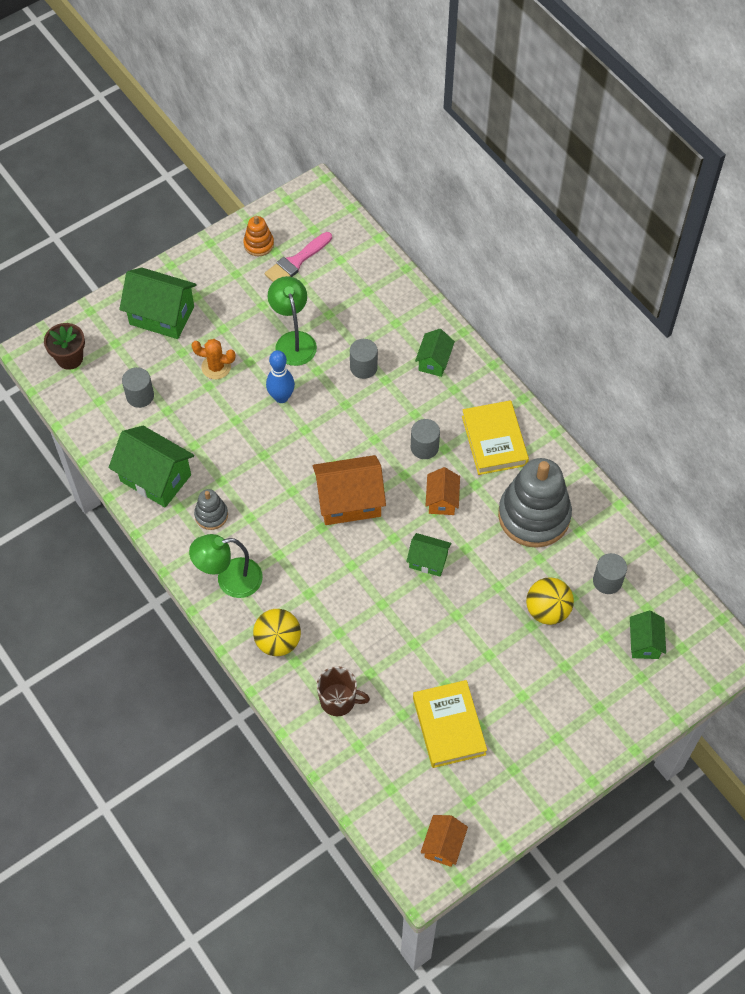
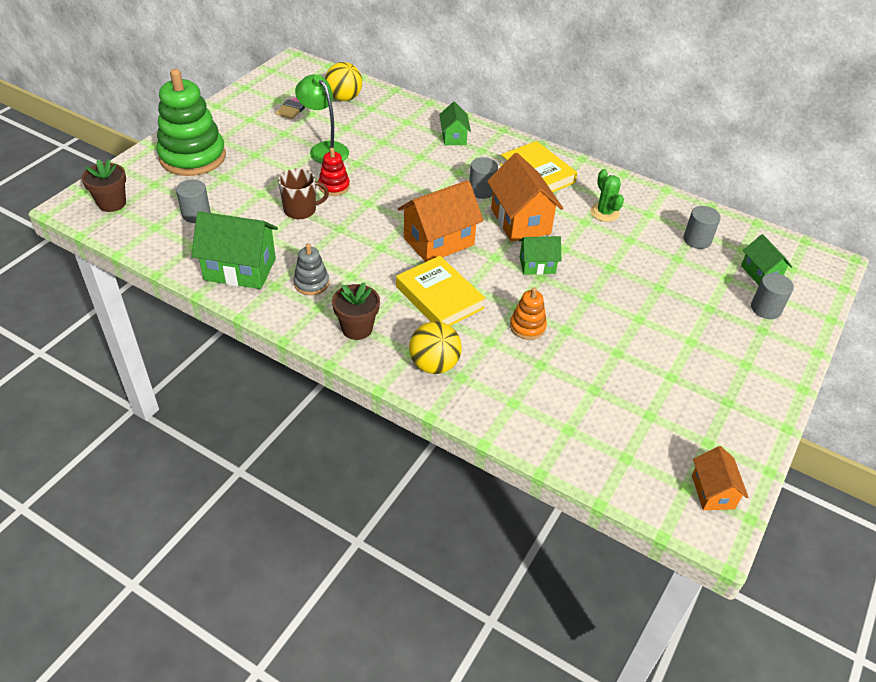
camera: 25 degrees left, 15 degrees down
green house [119,267,197,339] -> green stacking toy [157,69,226,176]
green lamp [189,534,263,598] -> brown flower pot [332,282,380,340]
orange cactus [191,339,236,379] -> none
orange stacking toy [243,216,274,256] -> orange stacking toy moved to [510,287,547,340]
blue bowling pin [266,350,295,403] -> red stacking toy [318,148,350,196]
brown mug [317,666,370,716] -> brown mug moved to [278,168,329,219]
grey cylinder [350,339,378,379] -> grey cylinder moved to [751,273,794,319]
yellow book [413,680,487,768] -> yellow book moved to [396,256,485,326]
orange house [426,467,460,515] -> orange house [487,153,563,242], size x1.76
grey stacking toy [498,458,572,548] -> green cactus [590,169,624,222]
yellow ball [526,577,574,625] -> yellow ball moved to [325,62,362,101]

